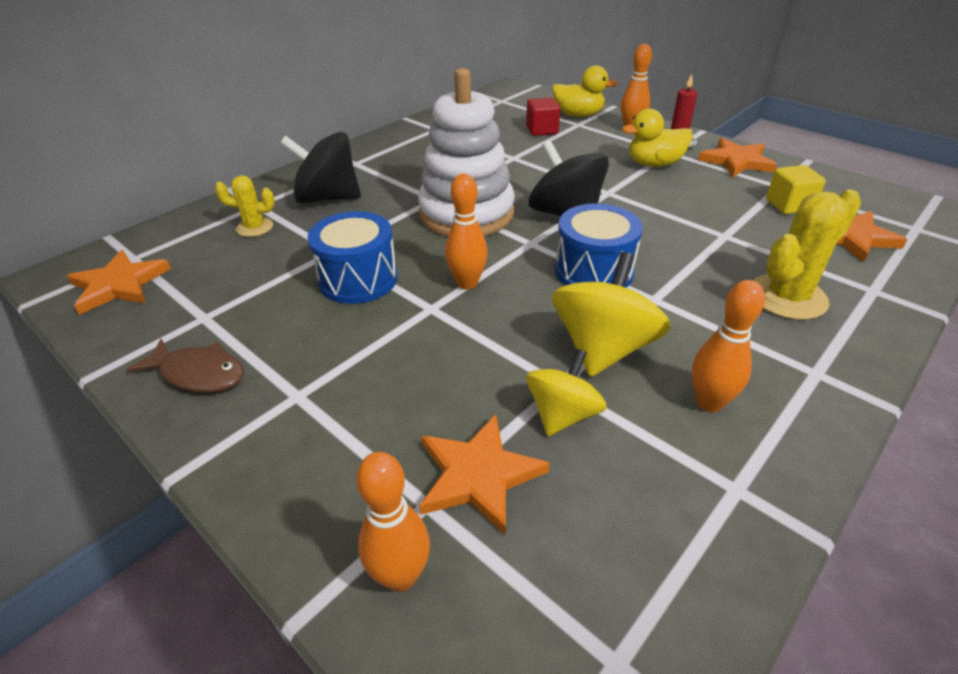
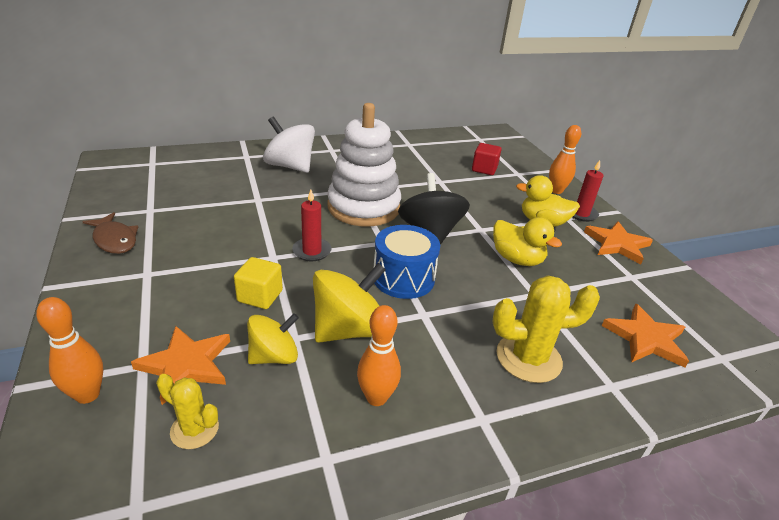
camera: 25 degrees right, 5 degrees down
orange star [67,250,171,315] -> none
yellow cactus [215,175,275,237] -> yellow cactus moved to [156,374,219,449]
black spinning top [280,132,361,204] -> white spinning top [263,117,315,173]
blue drum [307,211,398,304] -> none
orange bowling pin [445,173,488,290] -> red candle [292,190,332,262]
yellow duck [552,65,618,117] -> yellow duck moved to [493,217,562,266]
yellow cube [766,165,826,214] -> yellow cube moved to [234,257,283,309]

